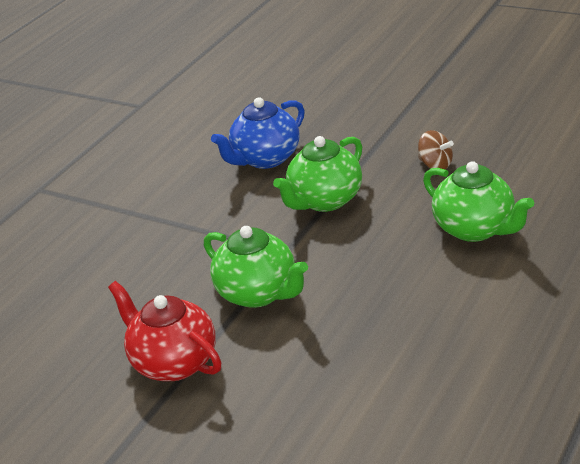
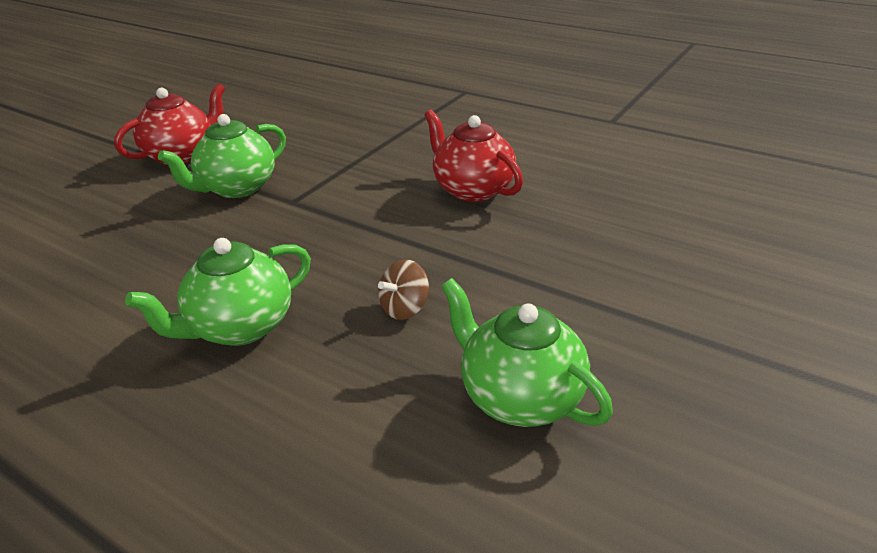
camera: 90 degrees right, 0 degrees up
blue teapot [211,97,305,169] -> red teapot [425,110,523,202]
green teapot [273,136,362,212] -> green teapot moved to [441,278,613,427]

